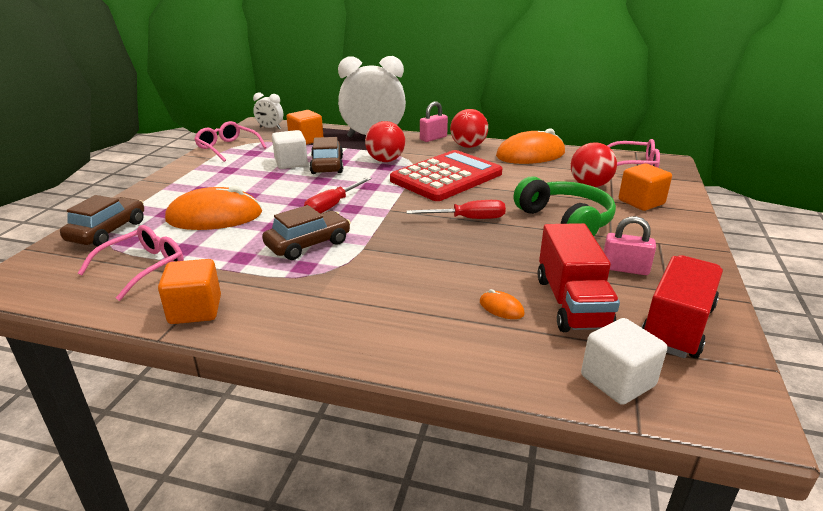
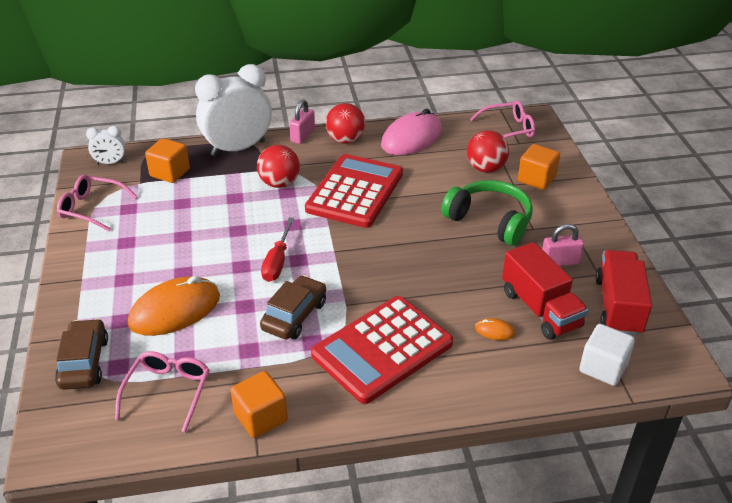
camera: 25 degrees left, 10 degrees up
white cube [272,130,308,169] -> none
brown car [310,137,343,174] -> none
red screwdriver [406,200,506,219] -> none
orange mouse [496,128,565,164] -> pink mouse [381,109,442,155]
none -> red calculator [311,296,453,404]

